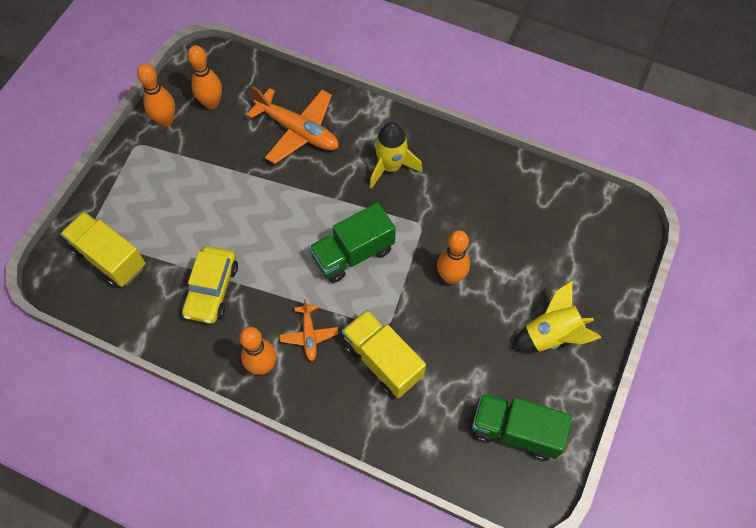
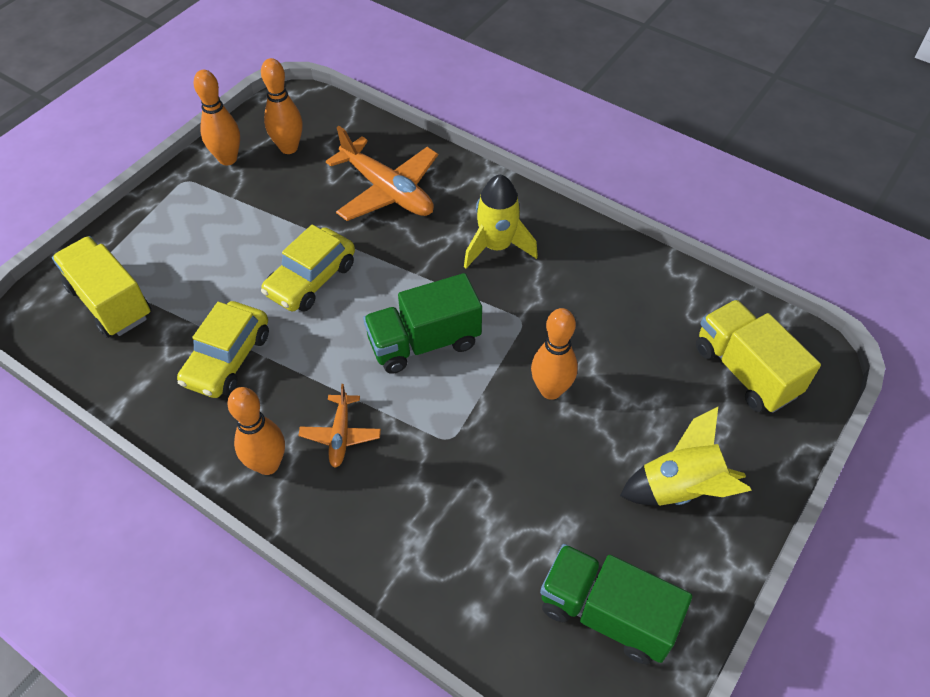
camera: 10 degrees right, 10 degrees down
yellow truck [342,310,426,398] -> yellow truck moved to [696,300,821,413]
none -> yellow car [261,225,355,311]

